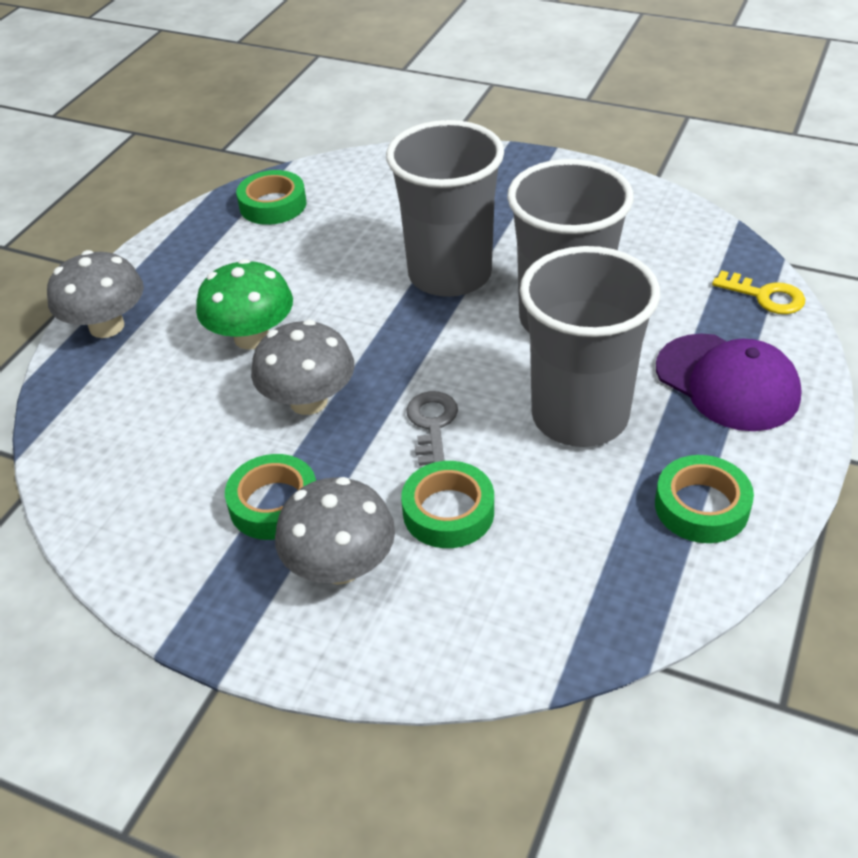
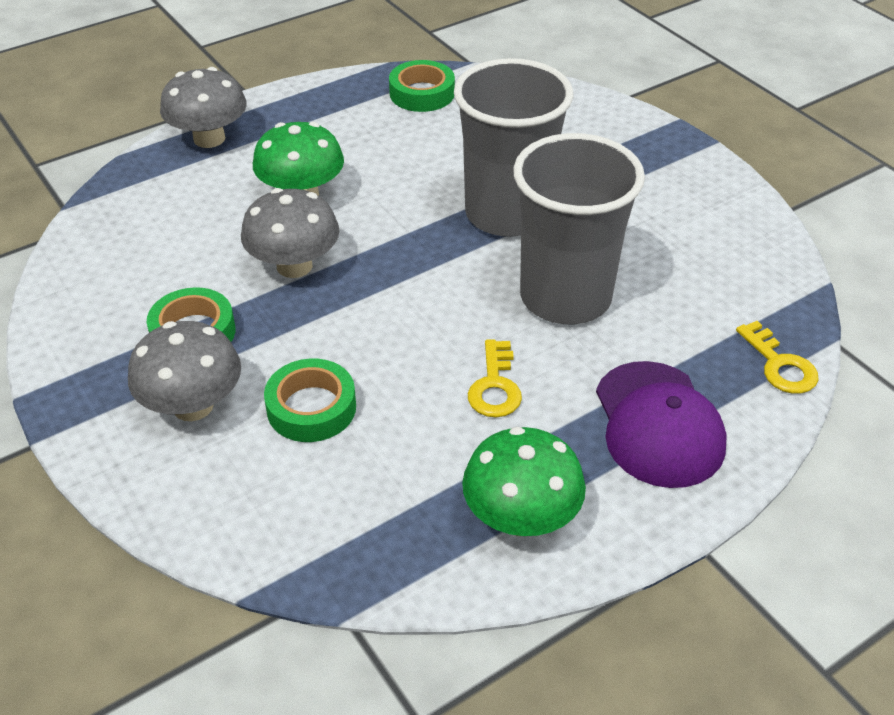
camera: 30 degrees right, 0 degrees up
grey key [406,391,458,466] -> none
grey cup [520,246,660,447] -> yellow key [468,339,522,417]
green tape [655,455,754,543] -> green mushroom [462,427,586,536]

